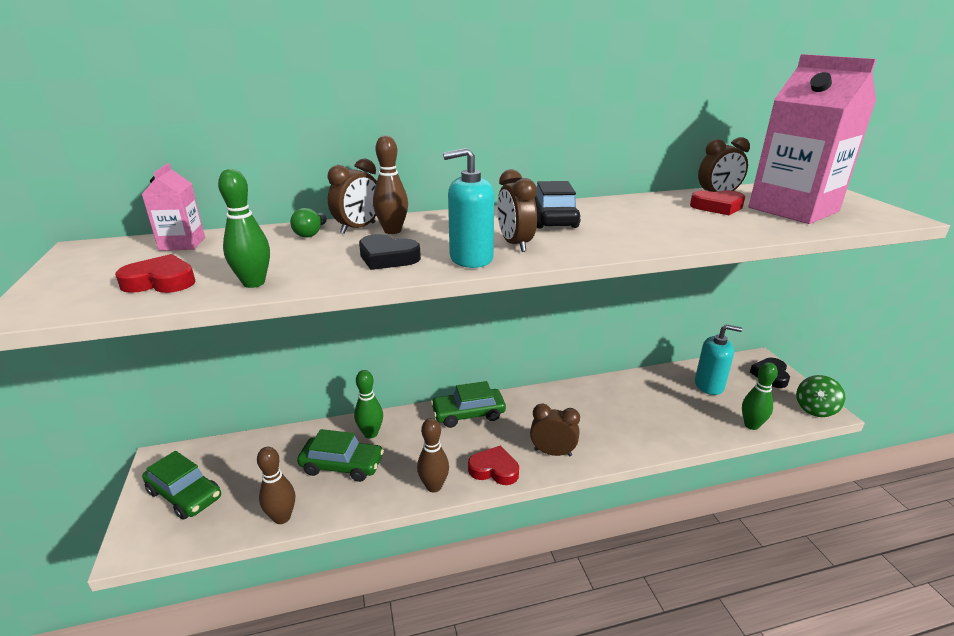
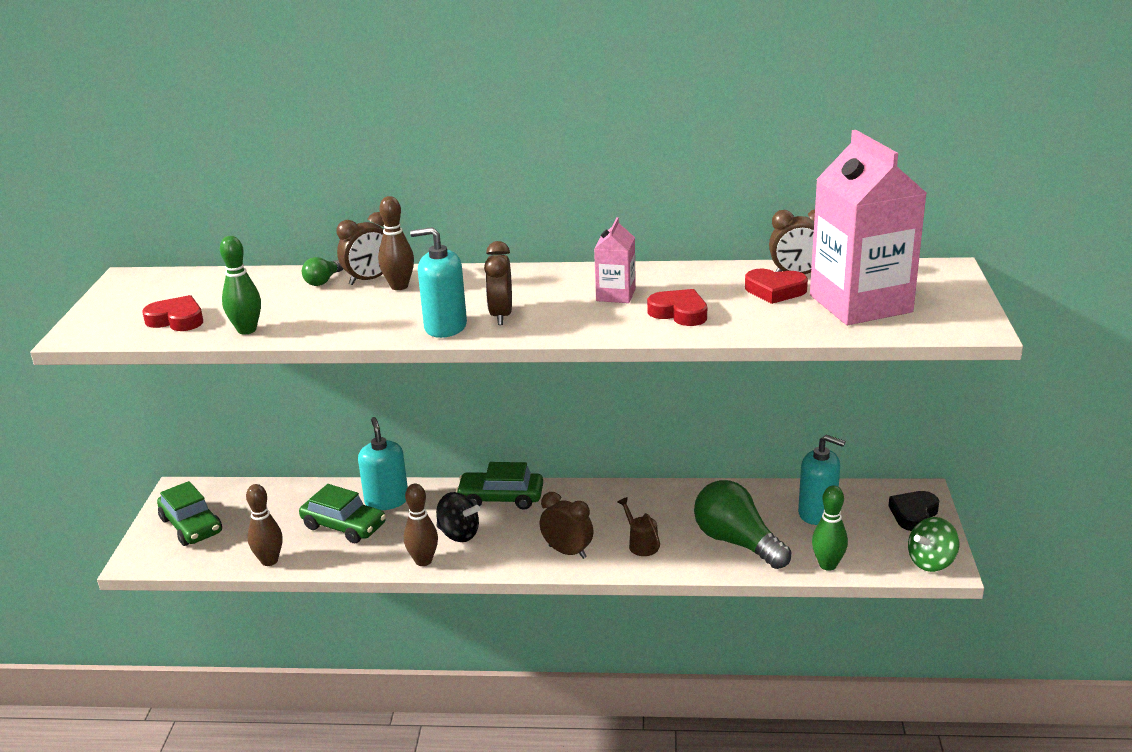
camera: 20 degrees right, 0 degrees up
pink carton [141,163,205,251] -> pink carton moved to [594,217,636,303]
green bowling pin [354,370,383,439] -> turquoise soap dispenser [358,417,408,510]
black heart [359,234,421,270] -> none
red heart [468,445,519,485] -> red heart moved to [647,289,707,326]
black car [535,181,581,228] -> none
none -> black spinning top [436,492,480,542]
none -> brown watering can [617,497,660,556]
none -> green light bulb [694,480,791,569]

